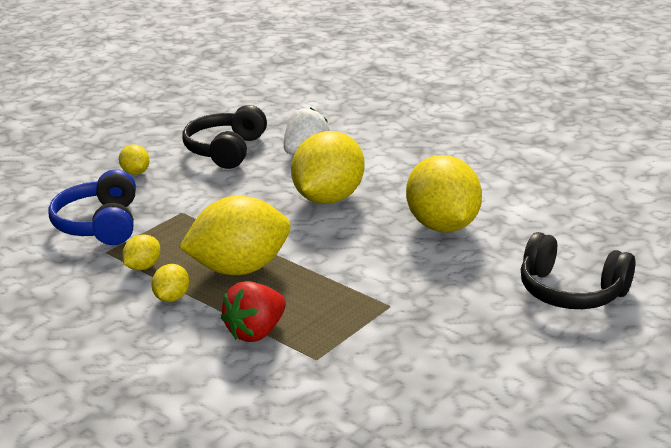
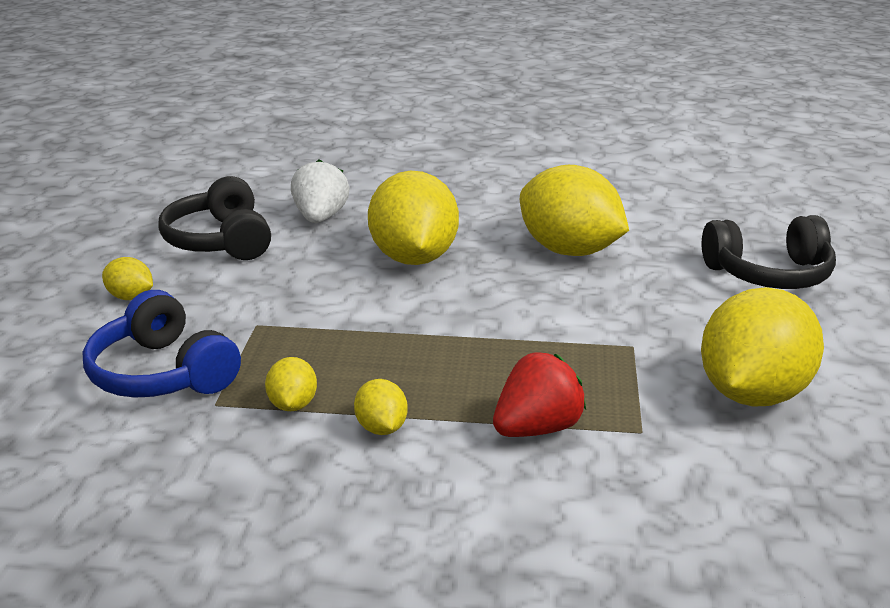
camera: 35 degrees left, 0 degrees up
yellow lemon [179,196,291,275] -> yellow lemon moved to [701,287,824,407]
red strawberry [221,281,286,342] -> red strawberry turned 135 degrees counterclockwise [493,352,586,437]

